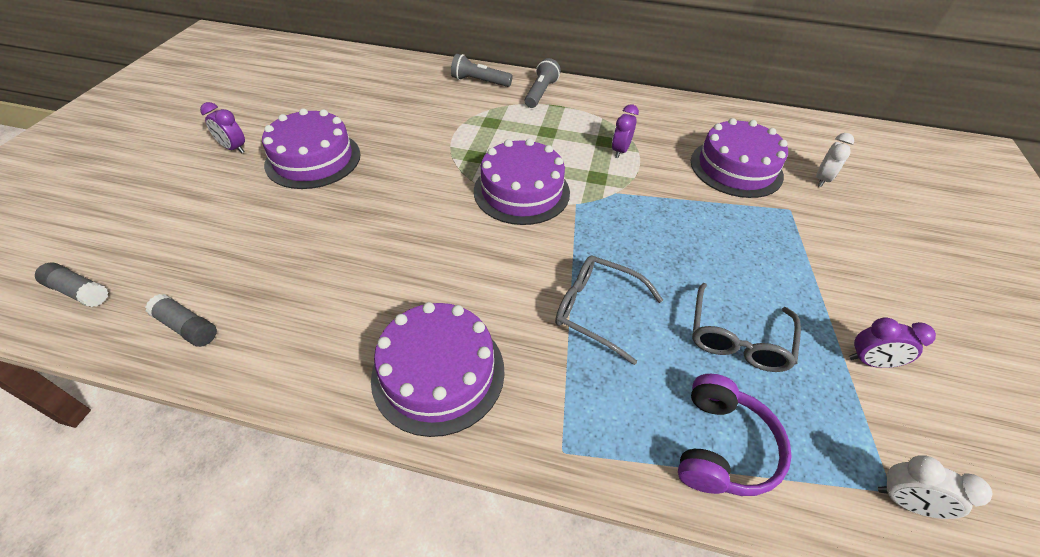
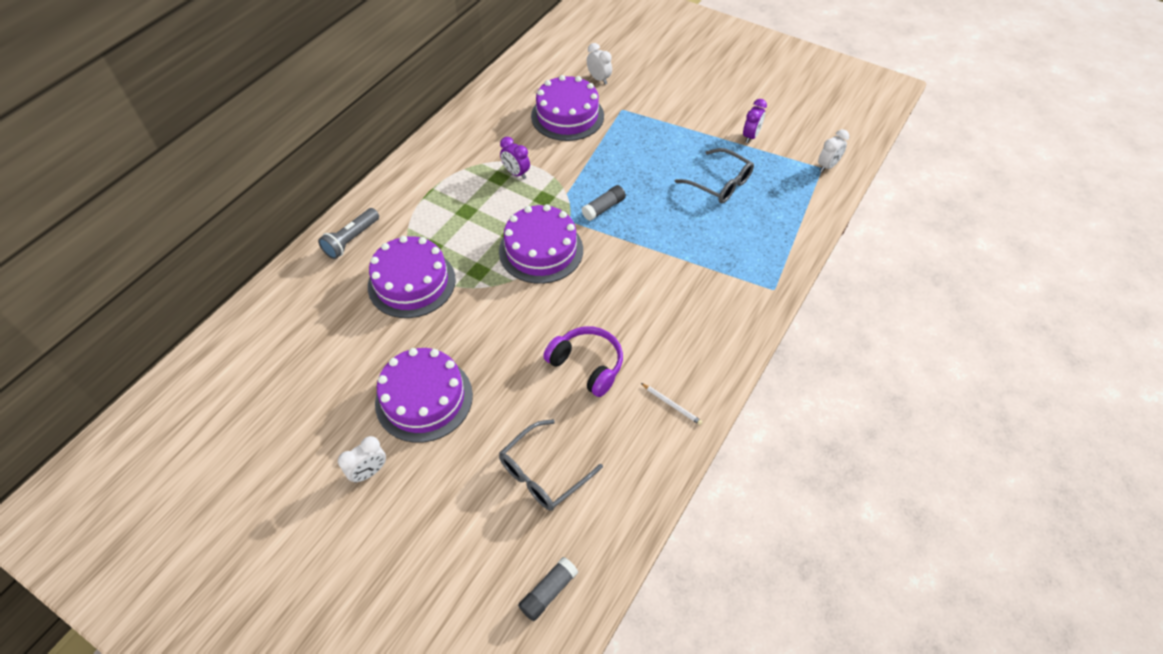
camera: 70 degrees left, 5 degrees up
grey glue stick [145,294,217,347] -> grey glue stick moved to [582,185,626,221]
purple clock [200,102,245,153] -> white clock [338,436,386,483]
purple cake [371,302,505,437] -> purple cake moved to [368,236,456,318]
grey flashlight [525,58,561,108] -> none
grey glasses [555,256,663,365] -> grey glasses moved to [499,419,603,511]
purple headphones [678,374,792,496] -> purple headphones moved to [543,326,623,397]
none -> white pencil [641,383,702,425]

